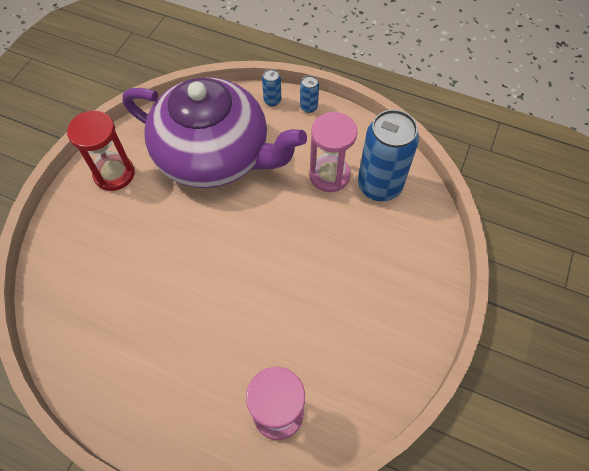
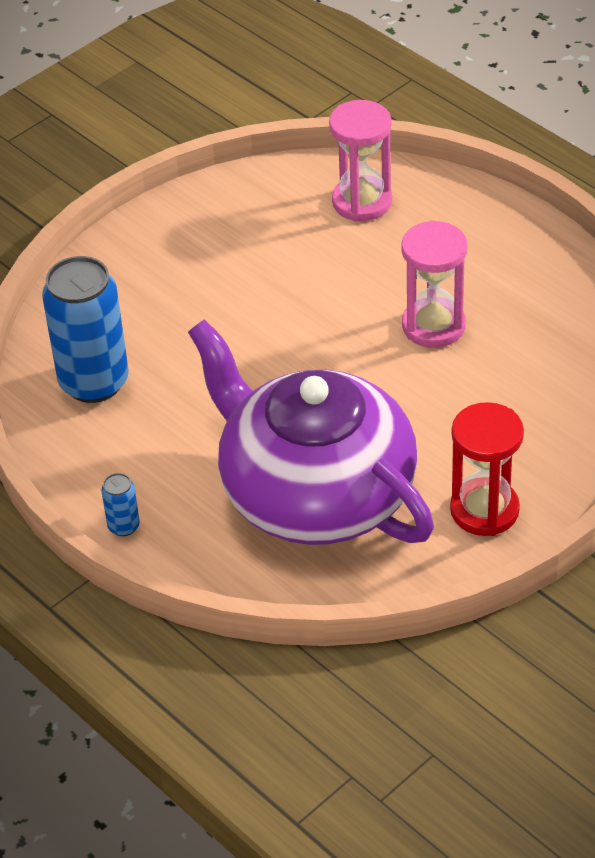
camera: 155 degrees left, 15 degrees down
blue can [262,69,281,106] -> none
pink hourglass [309,112,357,192] -> pink hourglass moved to [401,220,468,348]

